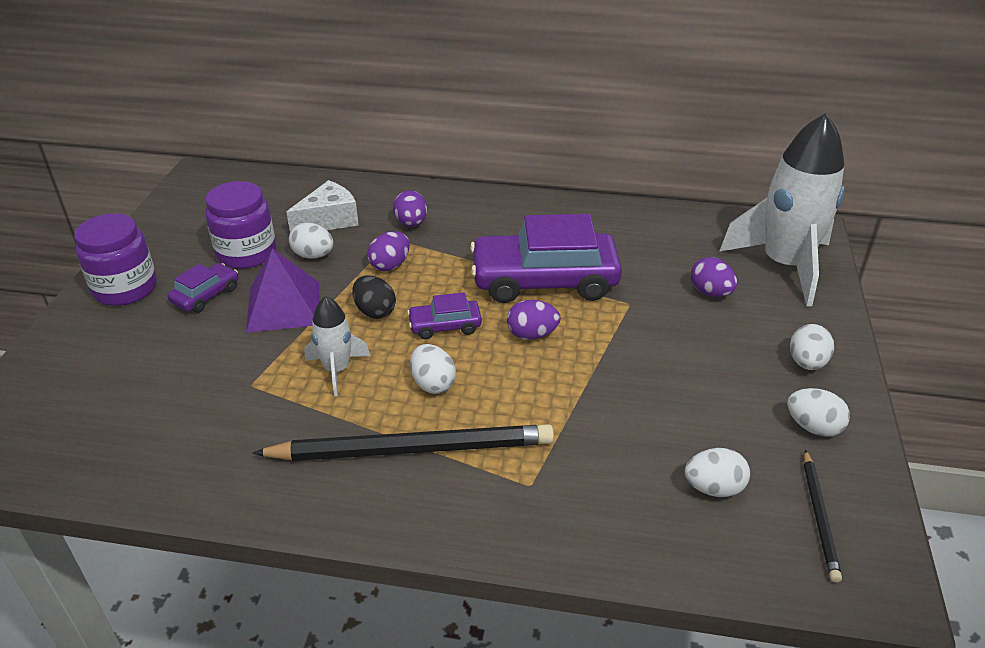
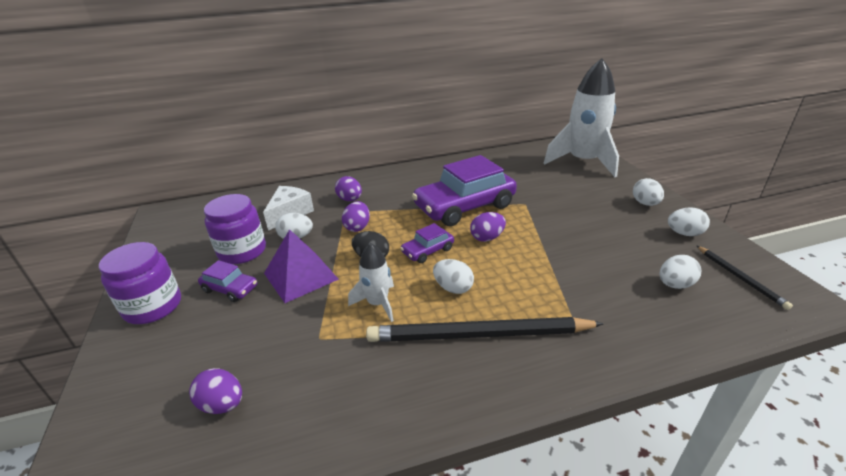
camera: 25 degrees left, 5 degrees down
purple car [168,263,239,313] -> purple car turned 105 degrees clockwise [198,260,257,302]
black pencil [252,424,554,461] -> black pencil turned 150 degrees counterclockwise [366,317,604,342]
purple egg [691,257,737,297] -> purple egg moved to [189,368,242,414]

